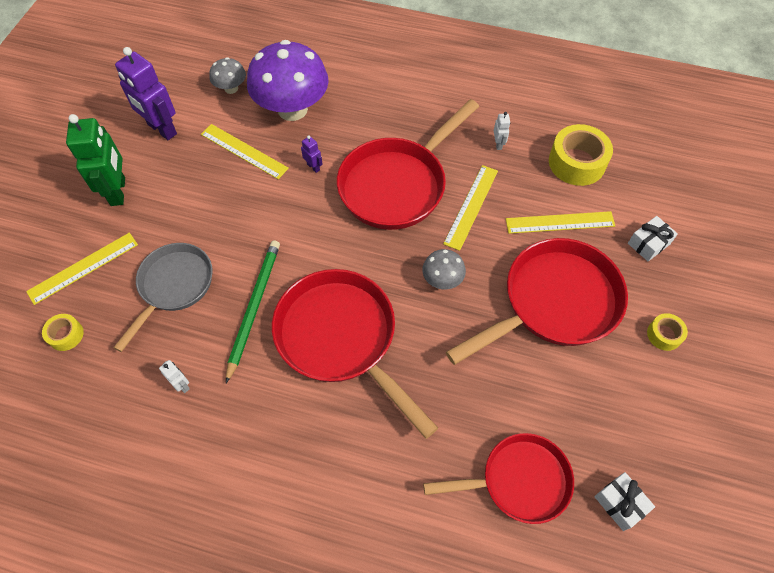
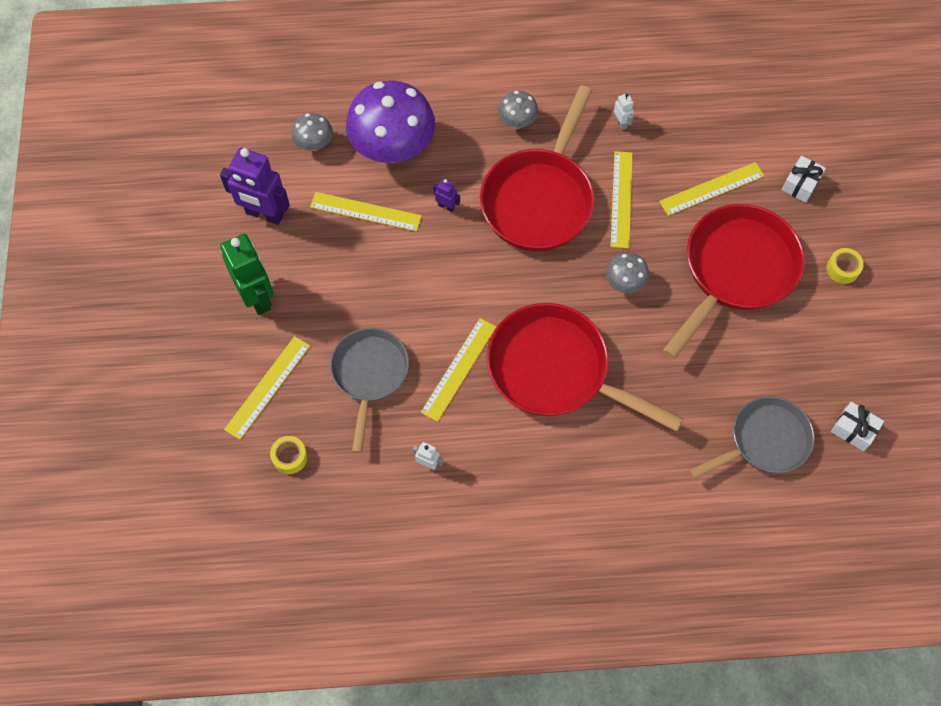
camera: 20 degrees left, 5 degrees up
green pencil [226,240,280,383] -> yellow ruler [421,318,496,422]
red pan [423,433,574,524] -> grey pan [689,396,815,479]
yellow tape [549,124,613,186] -> none
none -> grey mushroom [498,91,538,129]

